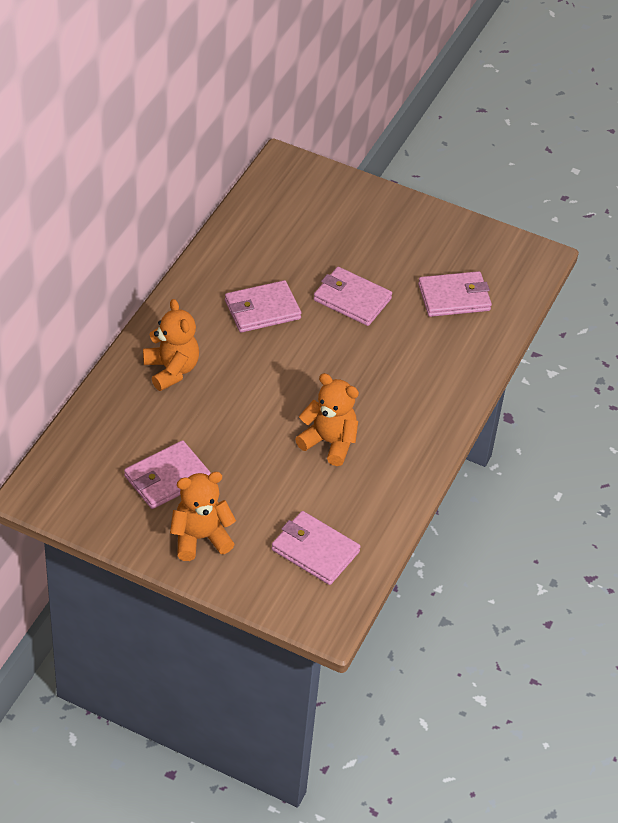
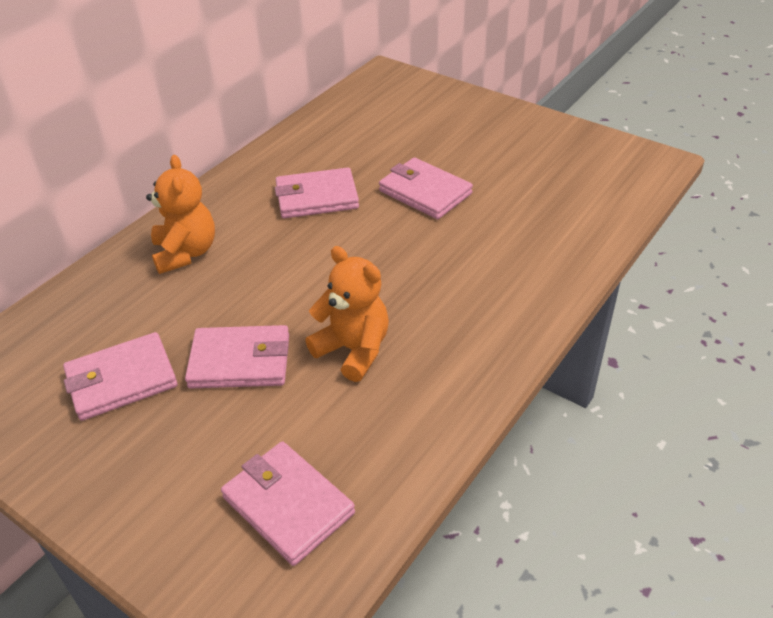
camera: 15 degrees right, 5 degrees down
orange teddy bear [170,472,236,561] -> none
pink wallet [418,271,492,317] -> pink wallet moved to [185,325,289,389]

